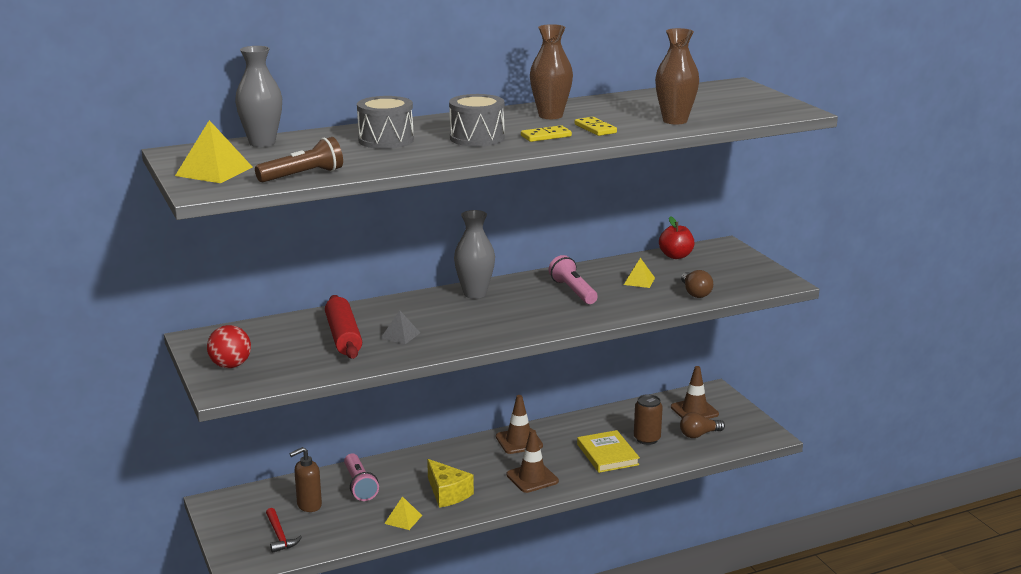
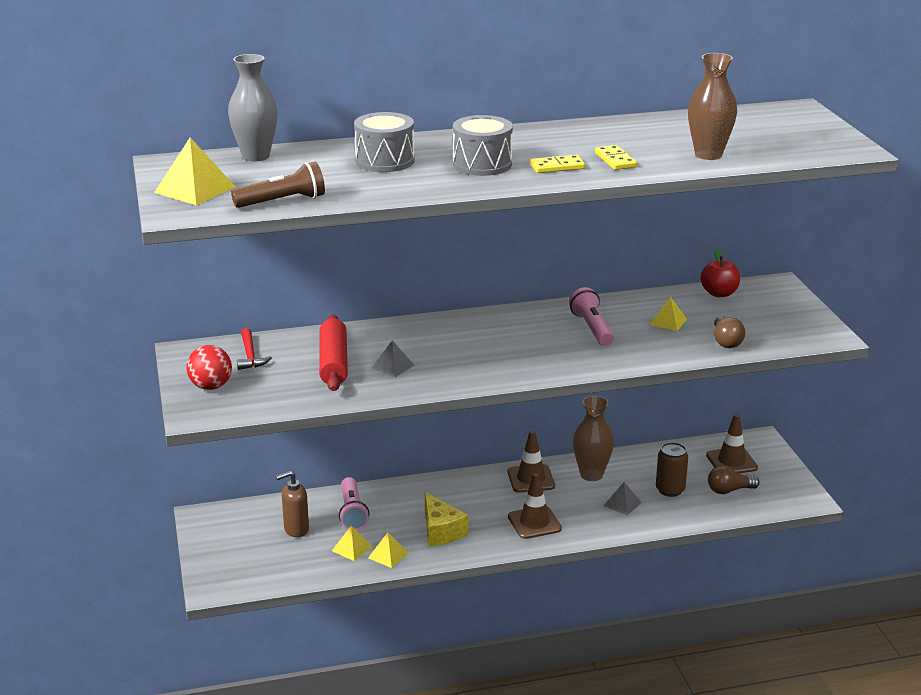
camera: 10 degrees right, 5 degrees up
red hammer [266,508,302,553] -> red hammer moved to [237,328,272,370]
grey vase [454,210,495,299] -> none
brown vase [530,24,573,119] -> brown vase moved to [573,396,614,481]
yellow book [577,430,640,473] -> grey pyramid [603,482,642,515]
none -> yellow pyramid [332,526,373,561]

